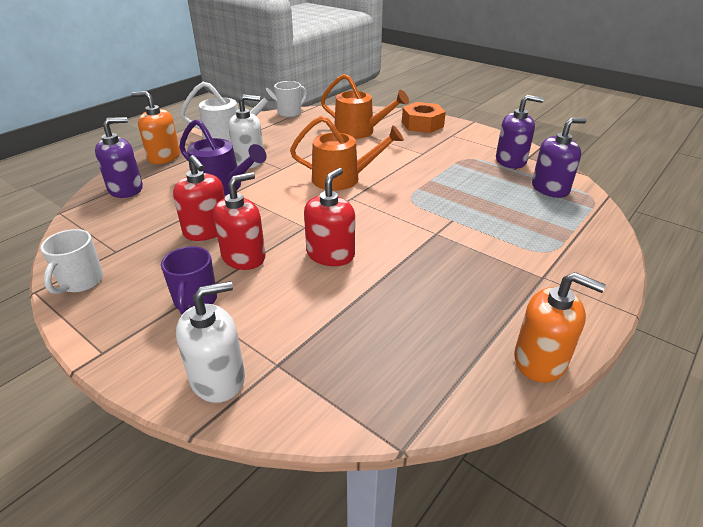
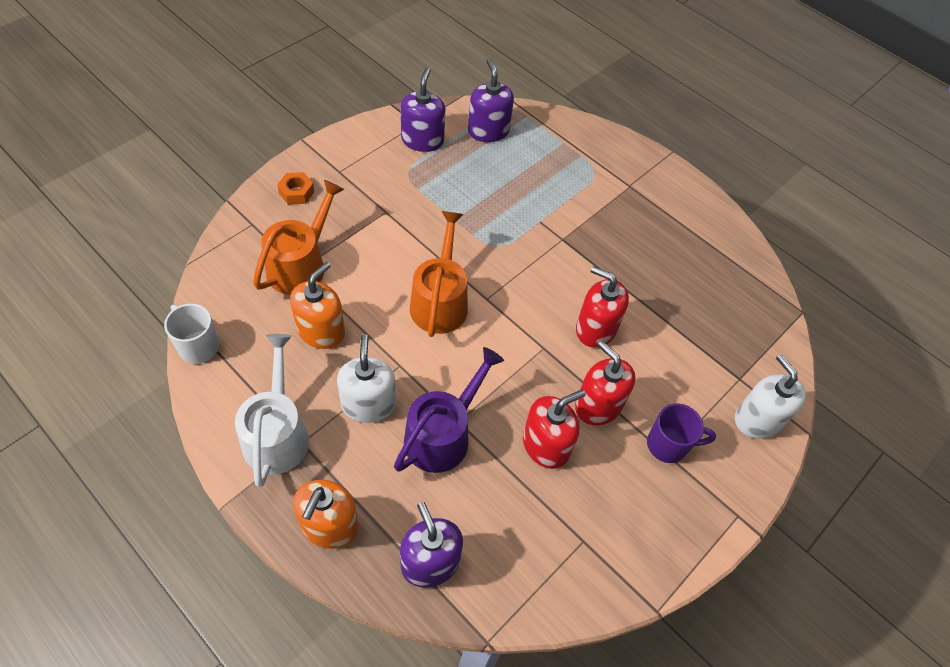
camera: 90 degrees left, 20 degrees up
white mug [40,229,103,294] -> none
orange nut [402,102,446,133] -> orange nut [277,172,314,205], size x0.59
orange soap dispenser [514,272,606,383] -> orange soap dispenser moved to [290,262,345,349]

